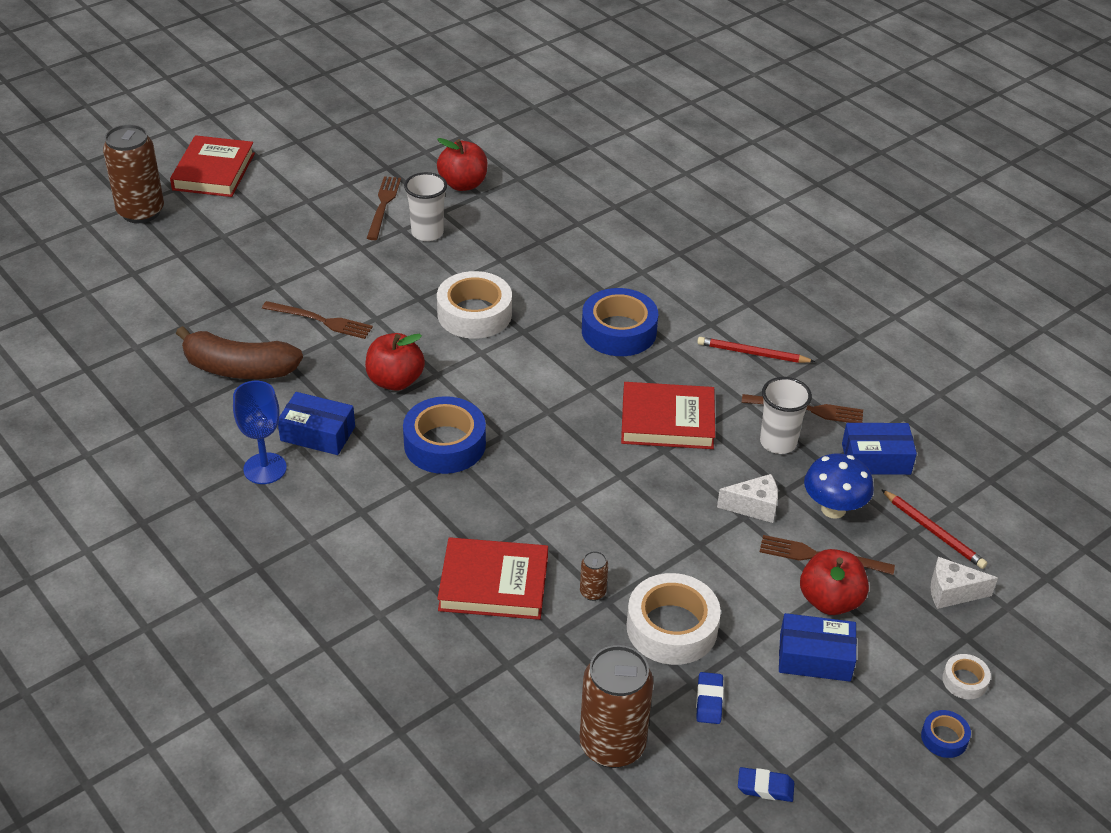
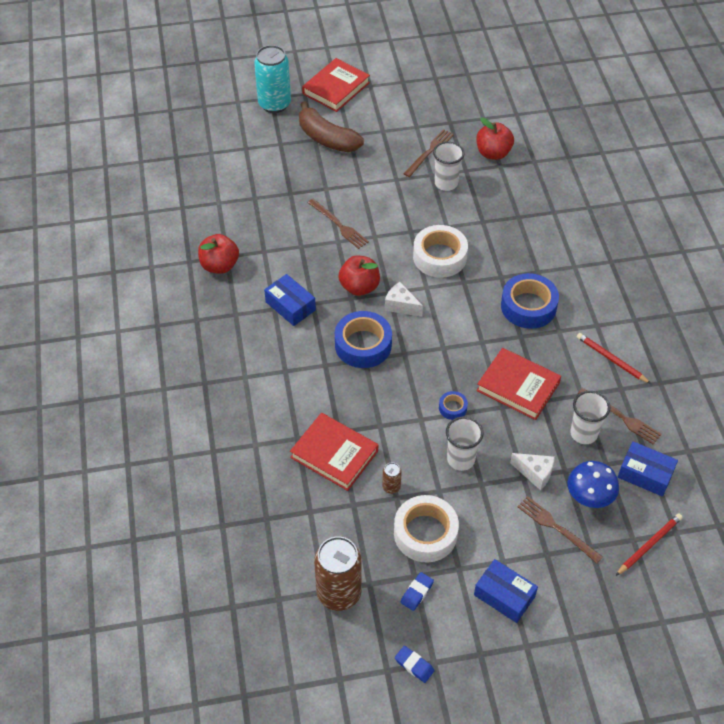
camera: 30 degrees right, 10 degrees up
brown can [103,124,164,223] -> turquoise can [254,45,291,113]
brown banana [176,326,303,379] -> brown banana moved to [299,101,364,152]
blue goblet [233,381,287,484] -> none
red apple [800,549,869,615] -> red apple moved to [198,234,239,274]
red pencil [881,489,988,569] -> red pencil turned 120 degrees counterclockwise [616,513,682,576]
blue tape [921,710,971,758] -> blue tape moved to [439,391,468,420]
white cheese [931,557,998,609] -> white cheese moved to [385,282,423,317]
white tape [942,654,991,699] -> none
none -> white cup [446,417,484,471]

